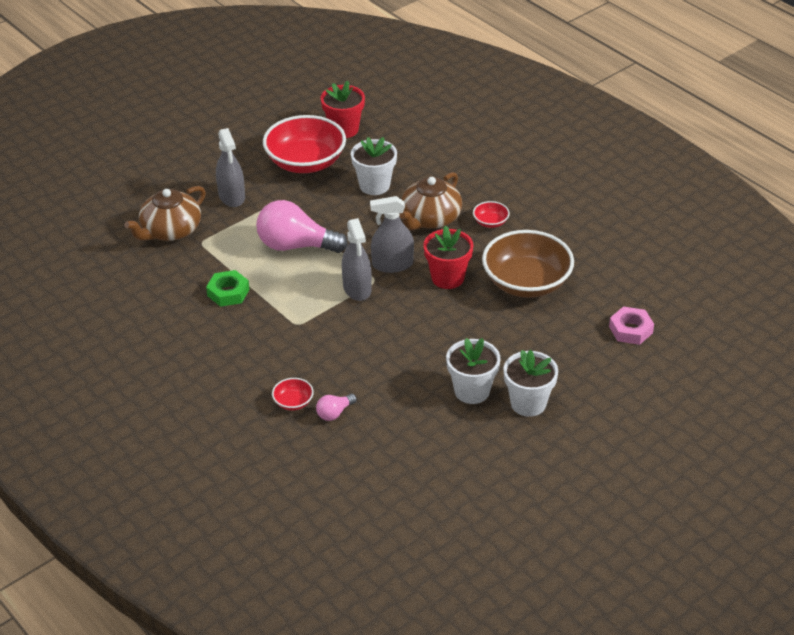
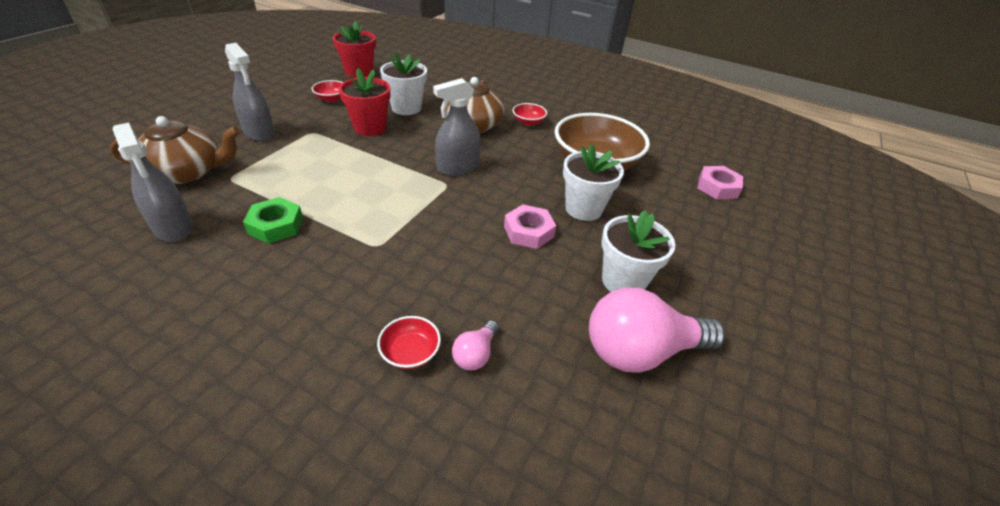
camera: 25 degrees left, 0 degrees up
brown teapot [124,186,206,241] -> brown teapot turned 120 degrees counterclockwise [110,116,240,184]
pink light bulb [256,200,348,253] -> pink light bulb moved to [589,287,725,373]
red bowl [263,115,346,173] -> red bowl [312,80,343,102], size x0.42
grey spray bottle [342,218,372,301] -> grey spray bottle moved to [112,123,193,242]
red flower pot [423,225,474,289] -> red flower pot moved to [339,68,390,136]
white flower pot [503,350,558,417] -> white flower pot moved to [563,144,624,221]
none -> pink nut [504,204,556,249]

